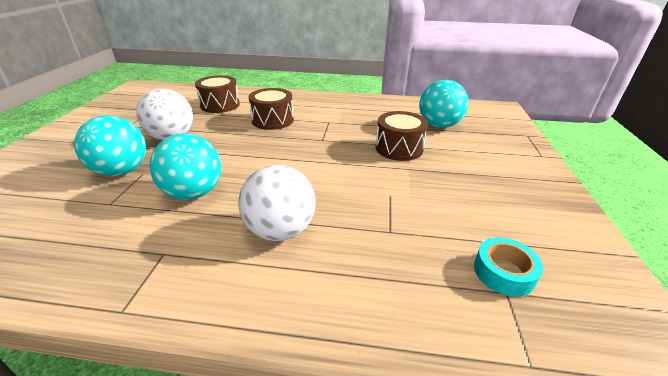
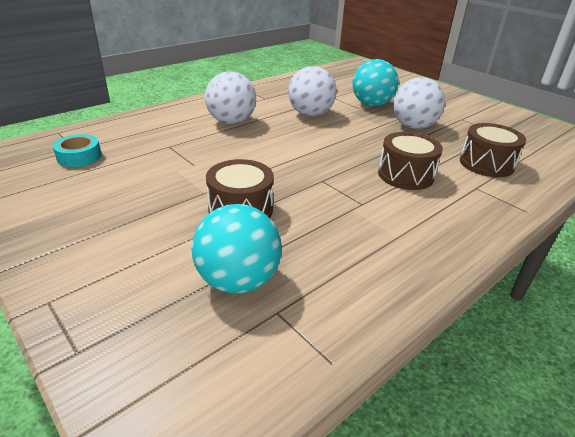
camera: 130 degrees right, 0 degrees up
turquoise ball [149,133,222,200] -> white ball [288,66,337,116]

